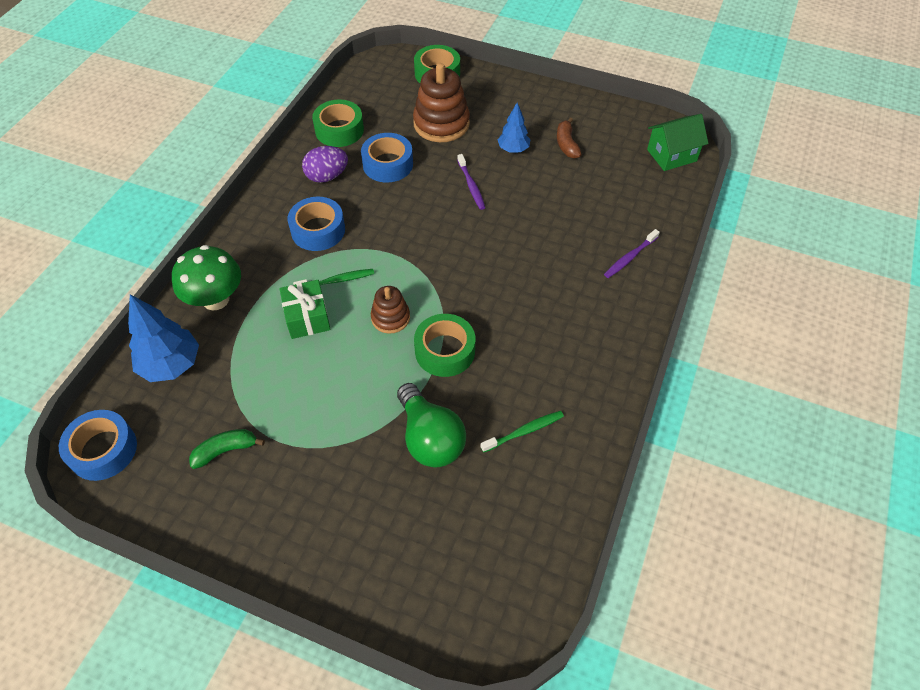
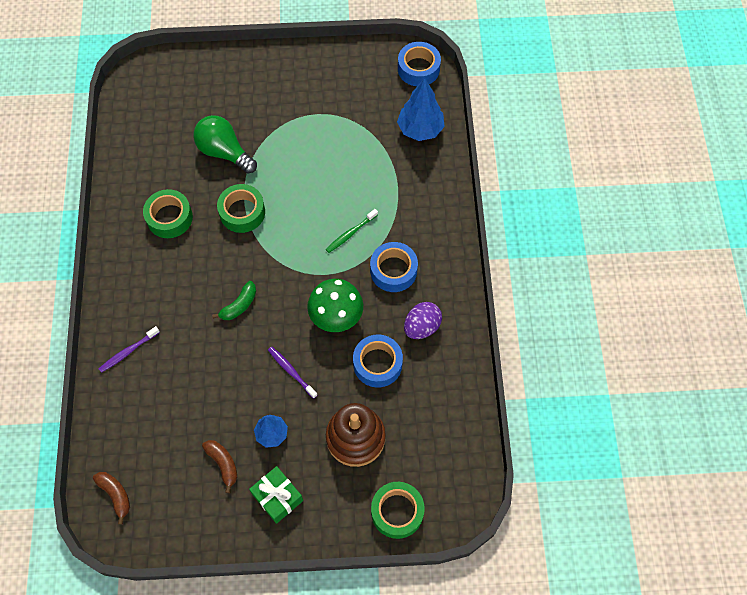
camera: 155 degrees right, 10 degrees up
green mushroom [172,245,241,310] -> green mushroom moved to [307,279,363,332]
green banana [189,429,265,469] -> green banana moved to [212,281,256,320]
green gift [279,280,331,339] -> green gift moved to [249,466,303,524]
green tape [312,100,364,147] -> green tape moved to [143,189,193,238]
brown stacking toy [371,286,410,334] -> none
green toothbrush [480,411,564,453] -> none
purple toothbrush [604,229,660,278] -> purple toothbrush turned 150 degrees counterclockwise [98,326,160,373]
green house [647,114,708,171] -> brown banana [93,472,130,525]

